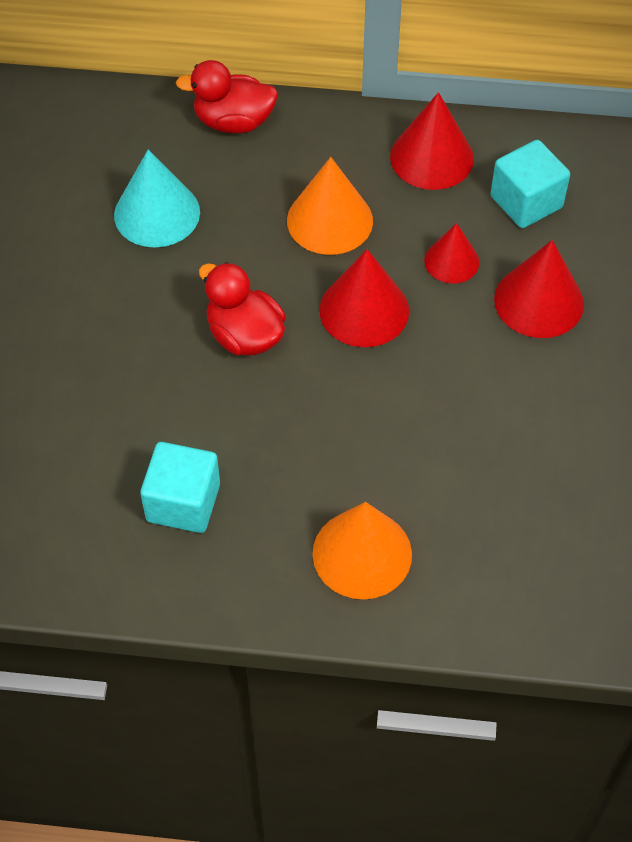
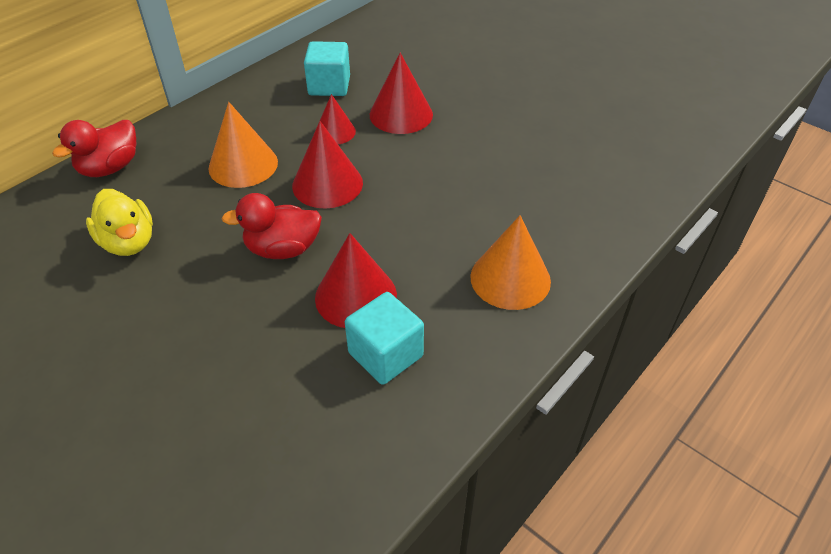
camera: 55 degrees left, 10 degrees down
turquoise cone [114,150,200,248] -> yellow duck [86,189,153,256]
red cone [390,92,474,190] -> red cone moved to [315,233,397,328]

